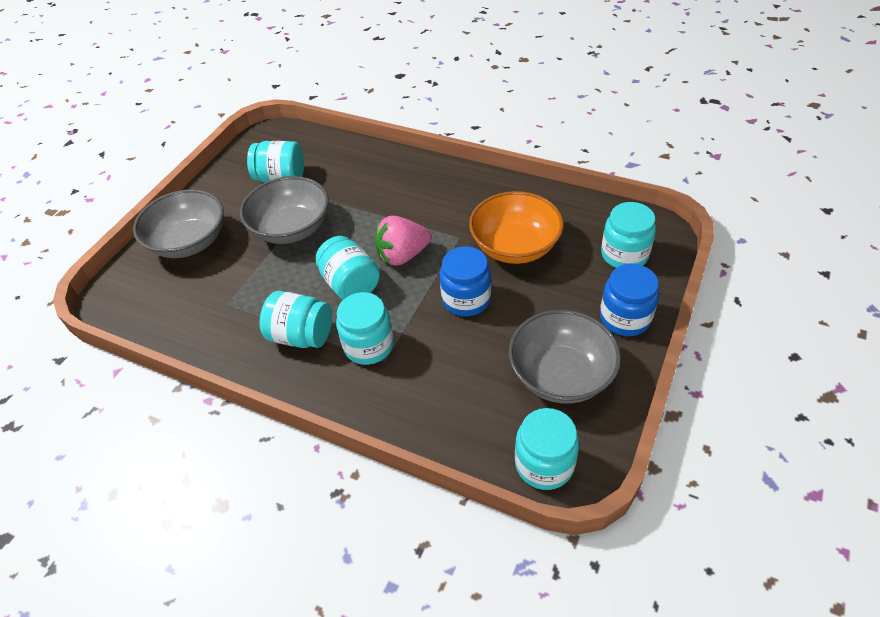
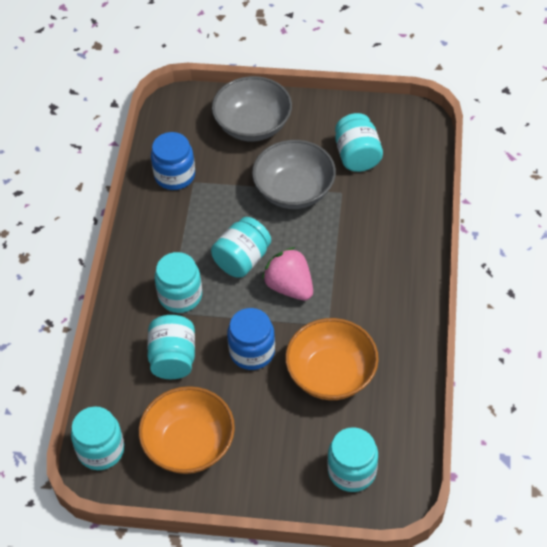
camera: 70 degrees right, 5 degrees up
turquoise jar [260,291,332,348] -> turquoise jar moved to [147,315,195,379]
grey bowl [509,310,621,403] -> orange bowl [139,386,235,474]
blue jar [600,264,659,336] -> blue jar moved to [151,132,195,190]

